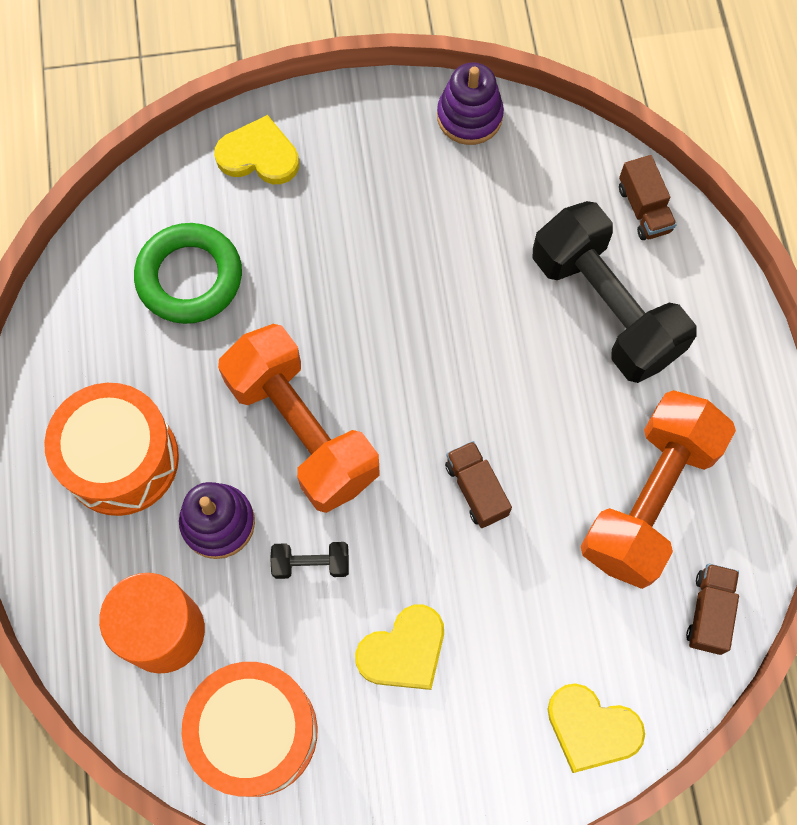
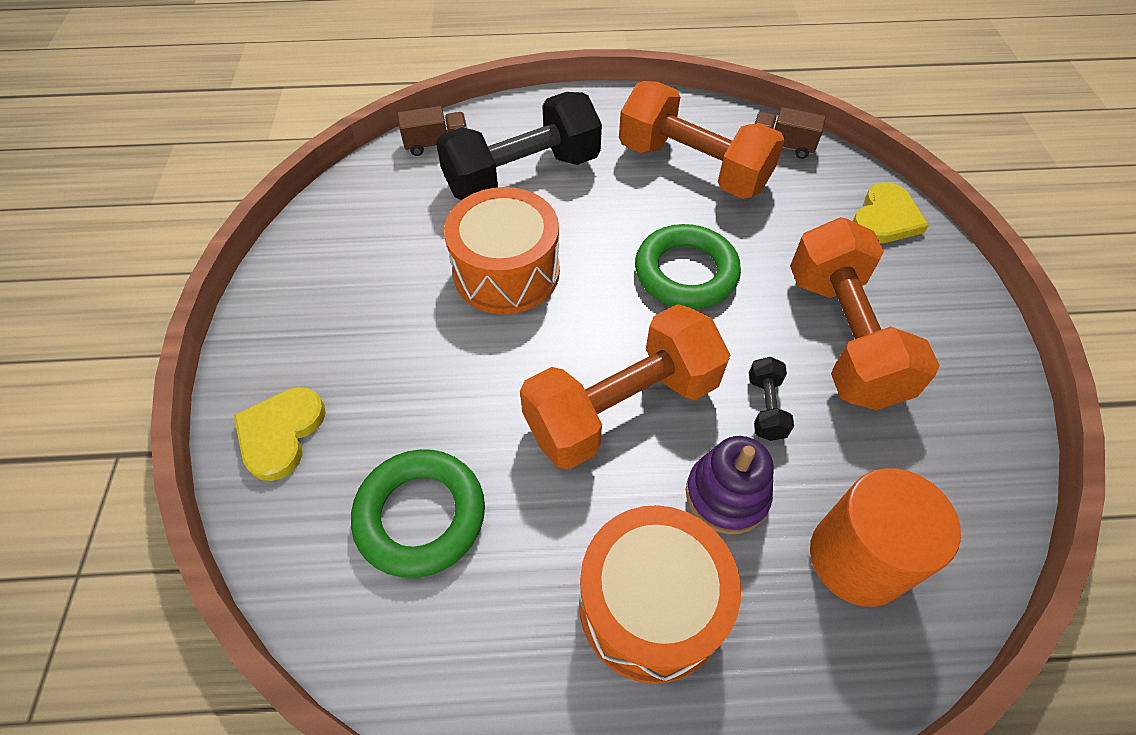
camera: 85 degrees left, 15 degrees down
orange drum [181,662,318,797] -> orange drum moved to [444,187,560,315]
yellow heart [355,605,444,690] -> orange dumbbell [790,217,940,410]
purple stacking toy [437,62,504,145] -> none
brown truck [445,441,512,528] -> green ring [635,224,741,309]

